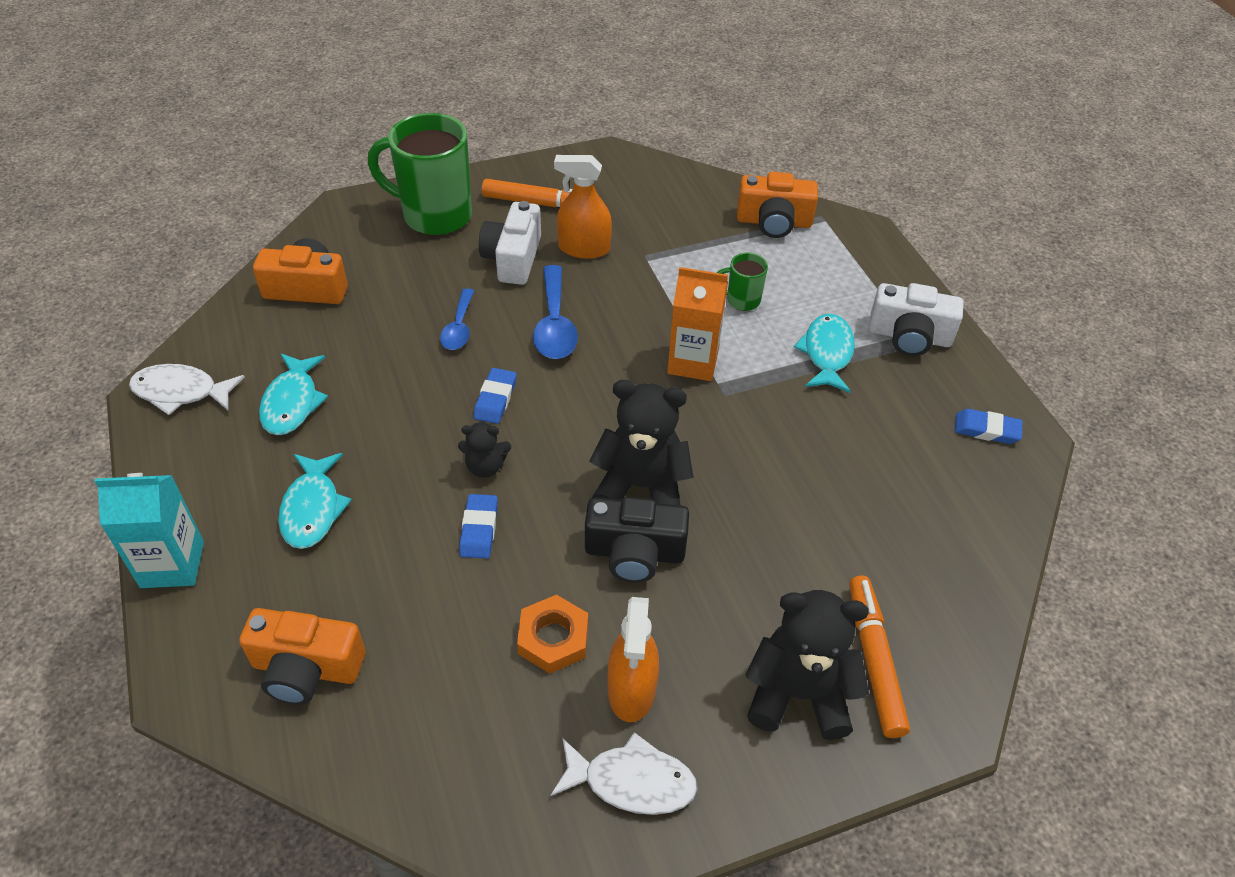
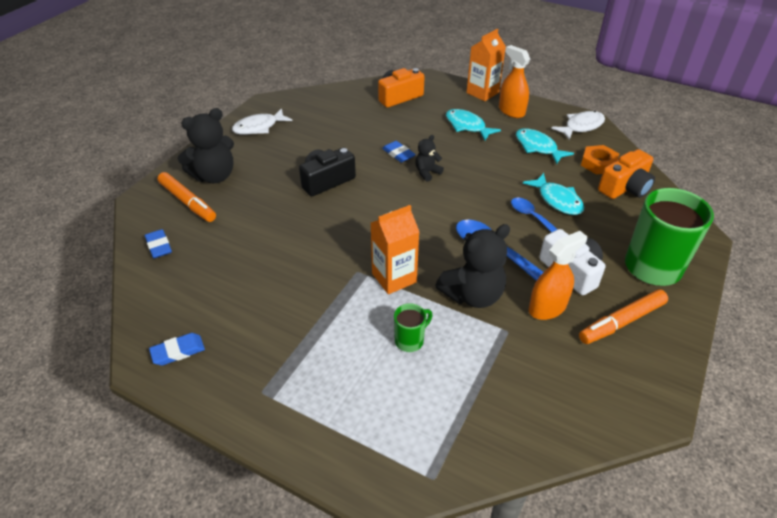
camera: 140 degrees right, 5 degrees down
turquoise carton [94,473,204,588] -> orange carton [467,29,506,101]
blue eraser [473,368,517,424] -> blue eraser moved to [145,229,172,258]
orange nut [517,595,588,674] -> orange nut moved to [581,145,619,174]
black teddy bear [589,380,693,505] -> black teddy bear moved to [435,224,510,308]
orange spray bottle [607,597,659,722] -> orange spray bottle moved to [499,45,530,118]
orange camera [737,172,818,238] -> none
turquoise fish [794,314,855,393] -> turquoise fish moved to [523,173,584,215]
white camera [869,283,964,356] -> none

